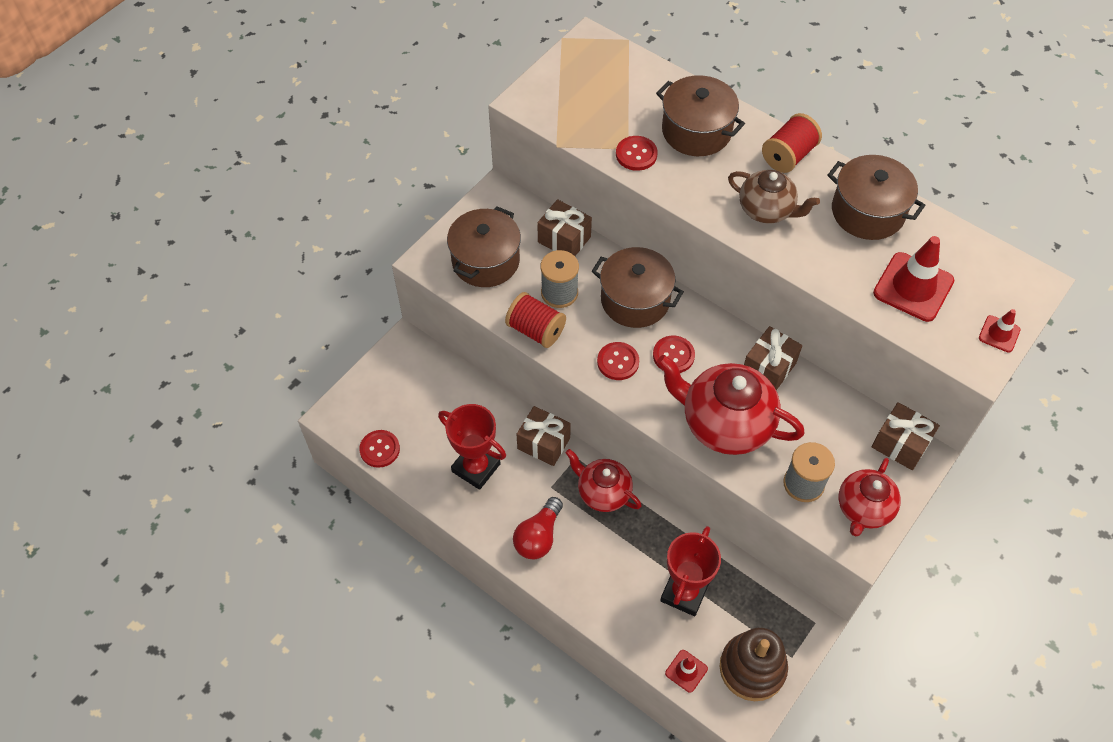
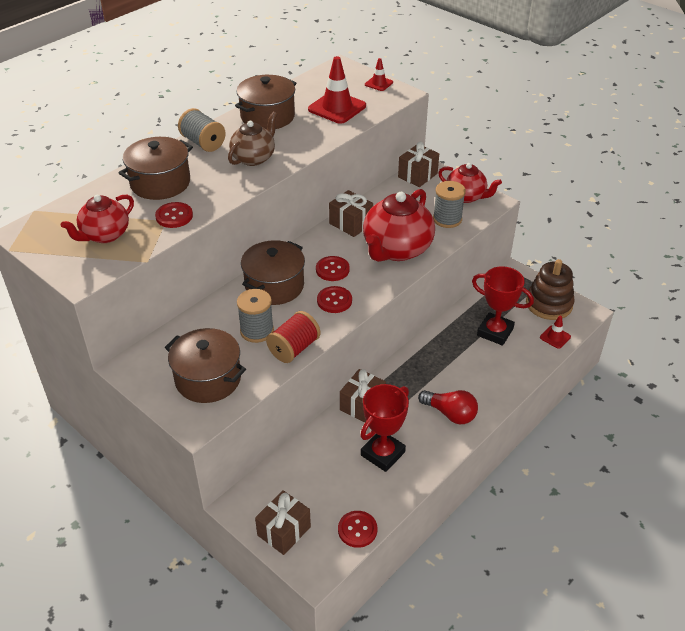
camera: 85 degrees left, 15 degrees down
brown gift [537,199,592,256] -> brown gift moved to [255,490,311,555]
red teapot [566,449,642,512] -> red teapot moved to [61,195,134,243]
red spool [762,113,822,173] -> grey spool [178,108,226,152]

